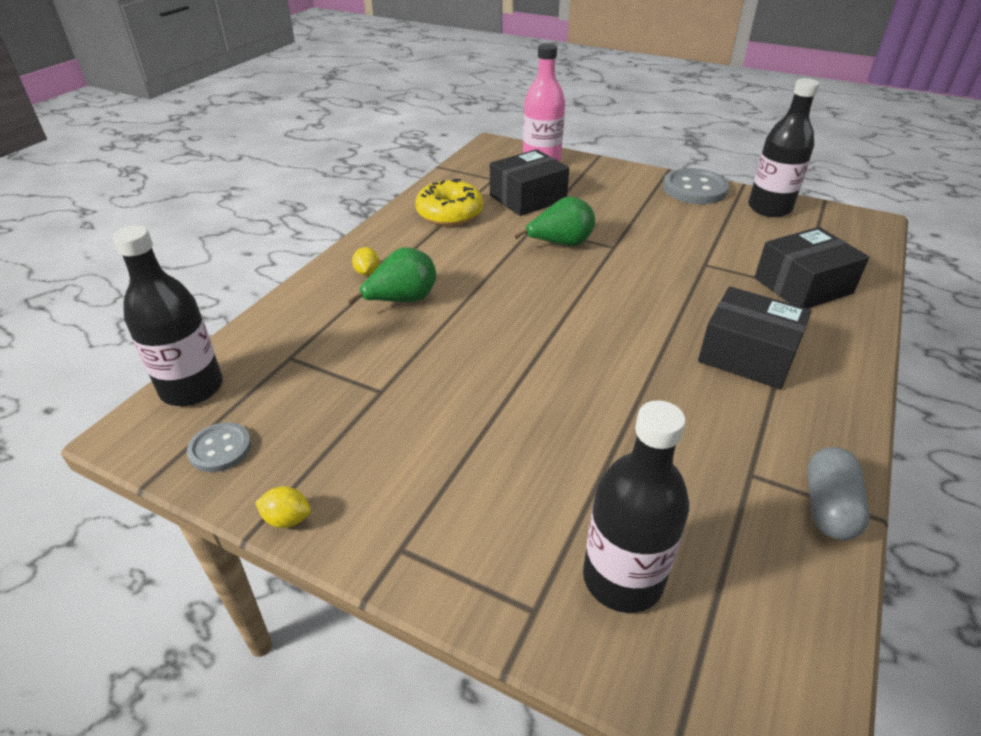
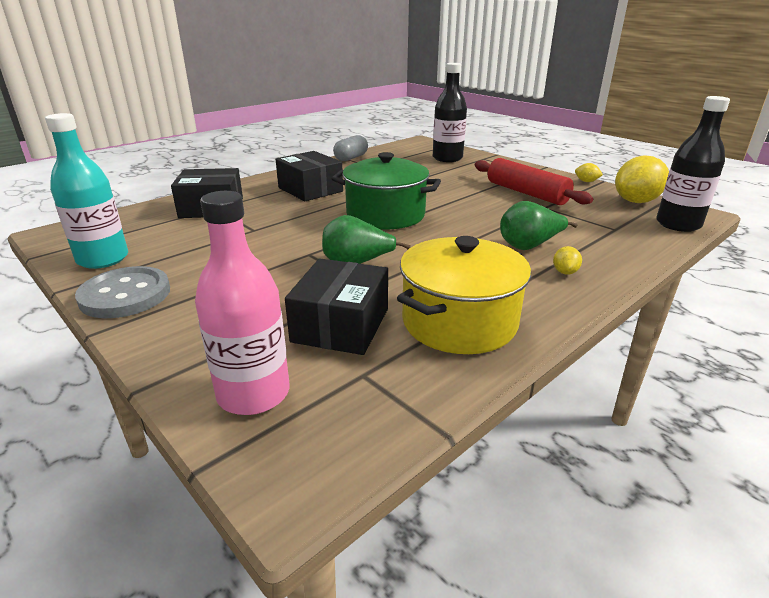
camera: 160 degrees left, 10 degrees down
grey button [187,422,251,472] -> yellow lemon [615,155,669,203]
yellow donut [415,178,483,226] -> yellow pot [397,236,531,354]
black box [490,149,569,216] -> black box turned 60 degrees counterclockwise [285,258,388,355]
black bottle [748,78,819,217] -> turquoise bottle [45,113,128,269]
none -> green pot [331,152,441,229]
none -> red rolling pin [475,158,593,205]

